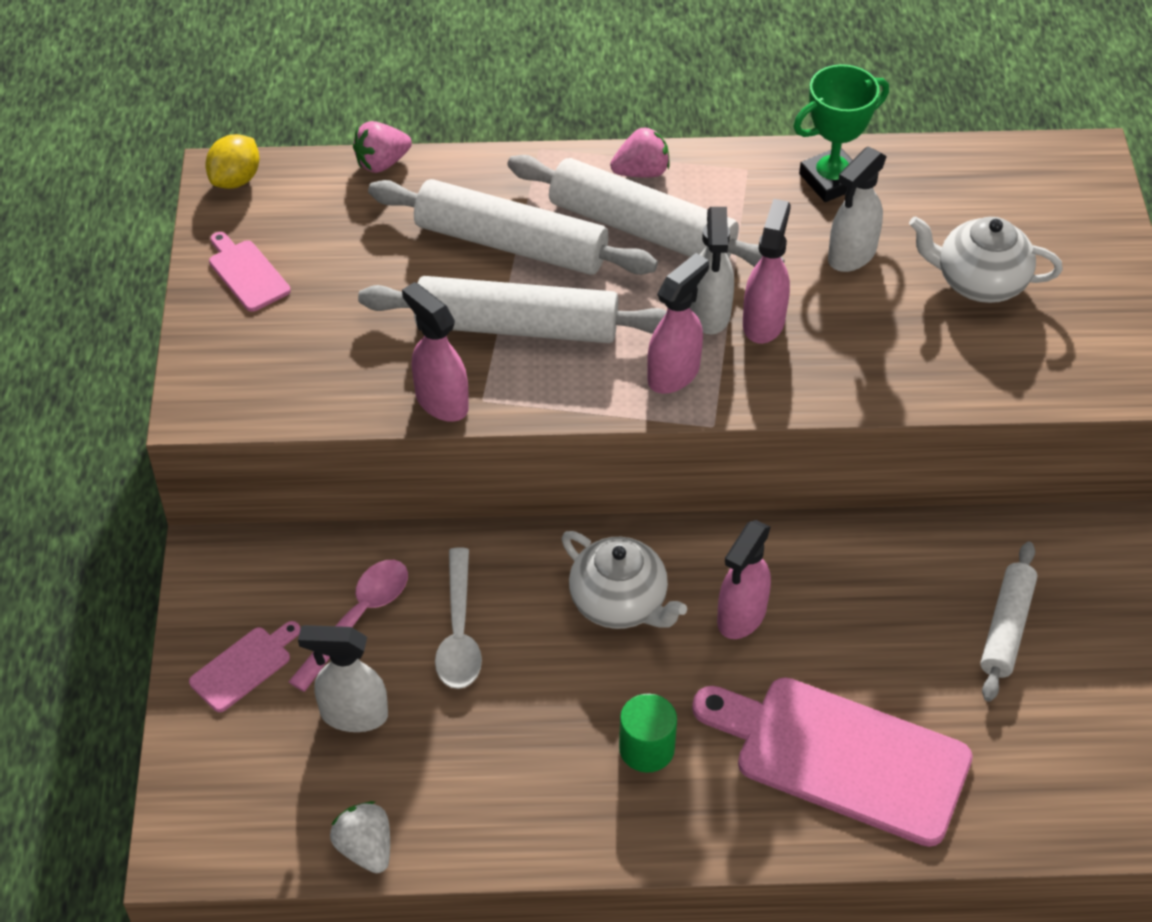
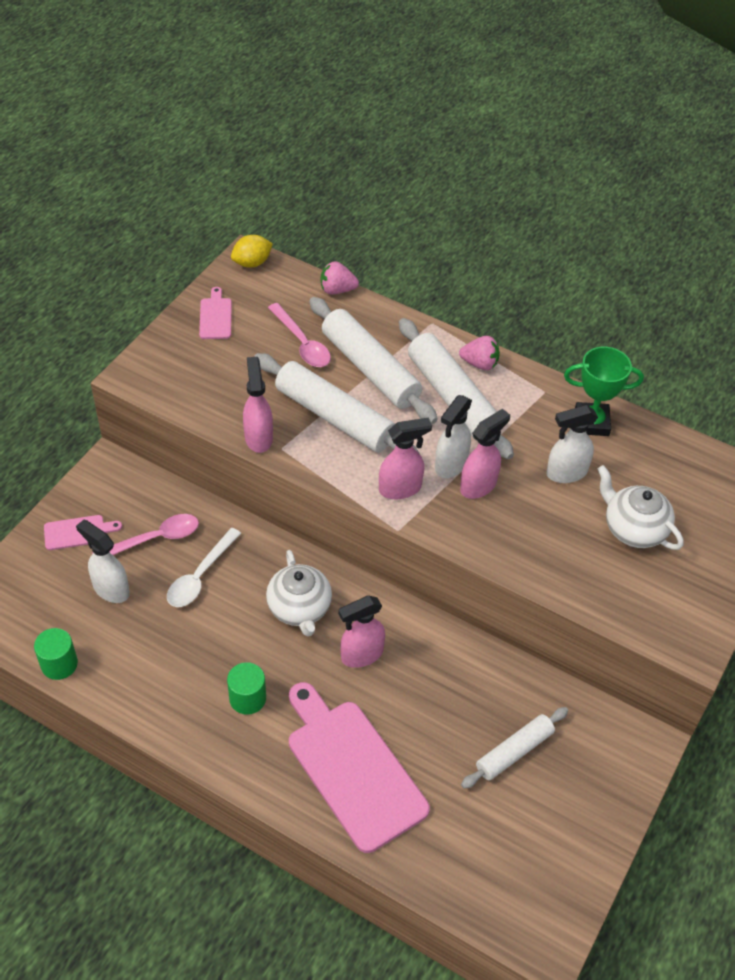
camera: 30 degrees right, 0 degrees up
white strawberry [330,801,390,873] -> green cylinder [34,628,78,680]
none -> pink spoon [268,303,331,367]

